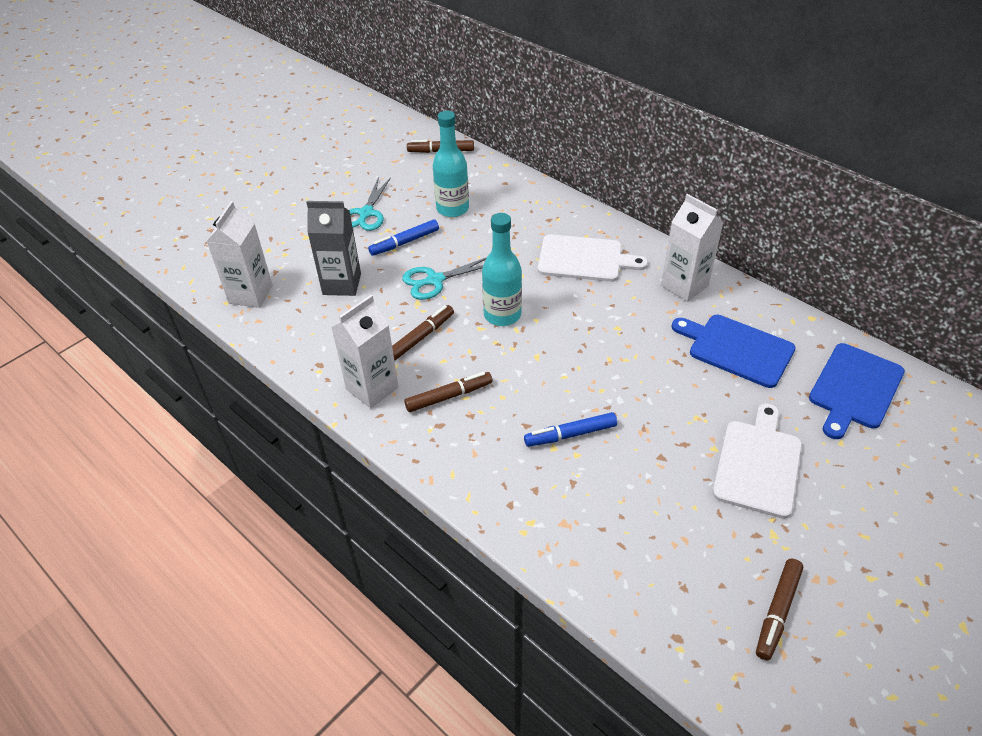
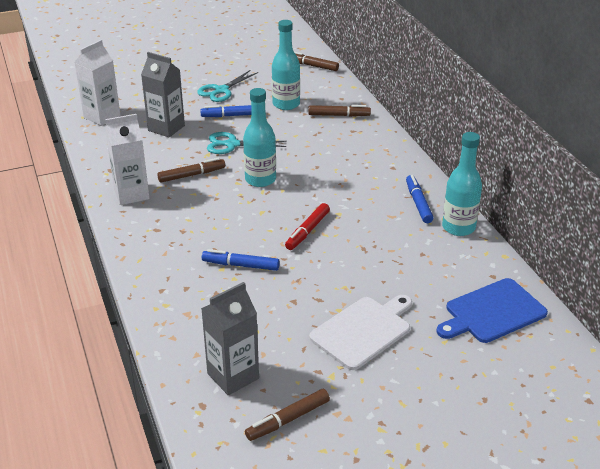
camera: 25 degrees right, 10 degrees down
brown marker [404,372,492,412] -> brown marker moved to [308,105,371,117]
white cutting board [538,234,648,282] -> none
white carton [661,194,724,302] -> blue marker [406,175,434,223]
blue cutting board [672,315,796,388] -> none
none -> grey carton [201,282,259,395]
none -> red marker [285,203,330,250]
none -> turquoise bottle [442,132,482,236]

